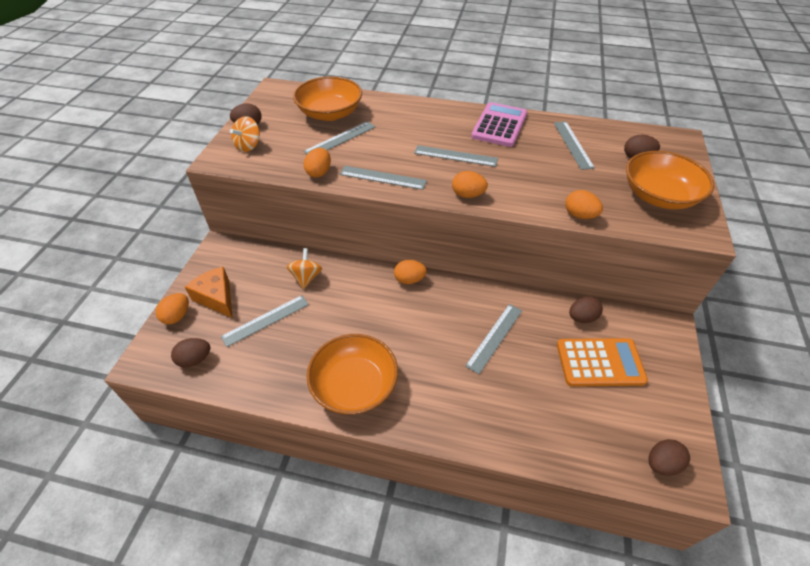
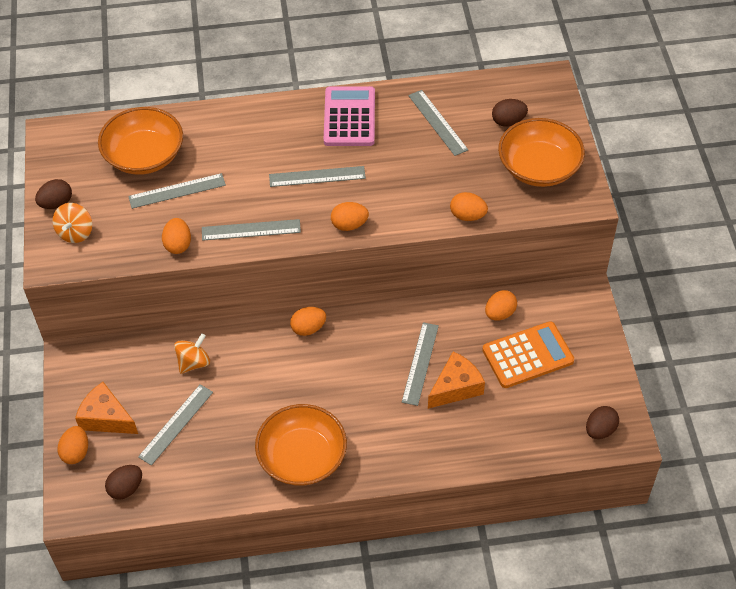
camera: 20 degrees left, 5 degrees up
orange spinning top [287,248,322,289] -> orange spinning top turned 60 degrees clockwise [174,333,210,374]
grey ruler [303,121,376,154] -> grey ruler turned 45 degrees clockwise [128,173,226,209]
brown egg [569,296,603,323] -> orange egg [485,290,517,320]
none -> orange cheese [428,351,485,409]

